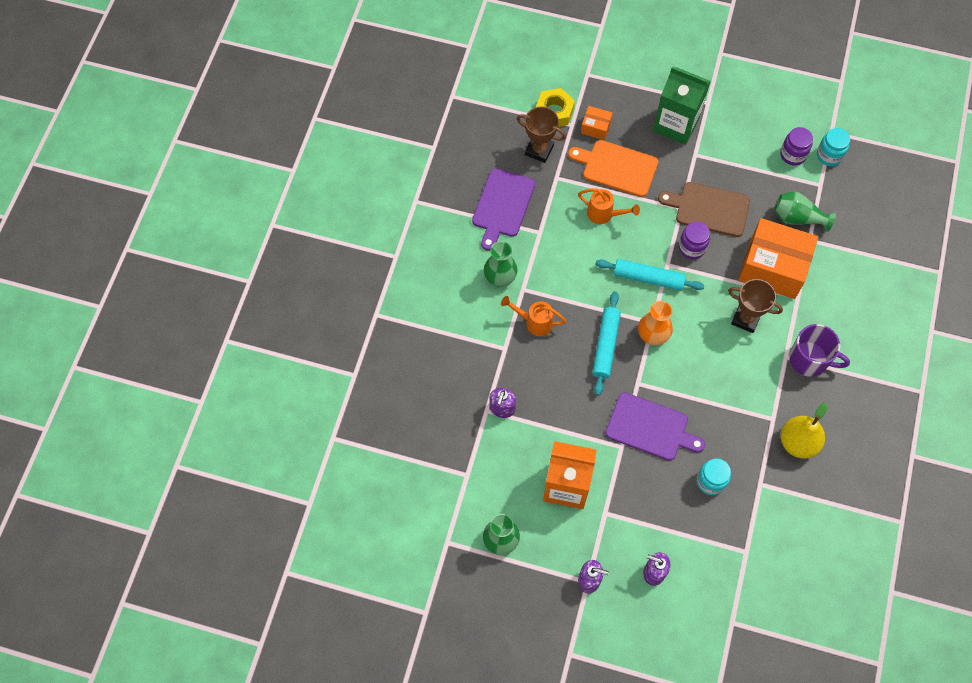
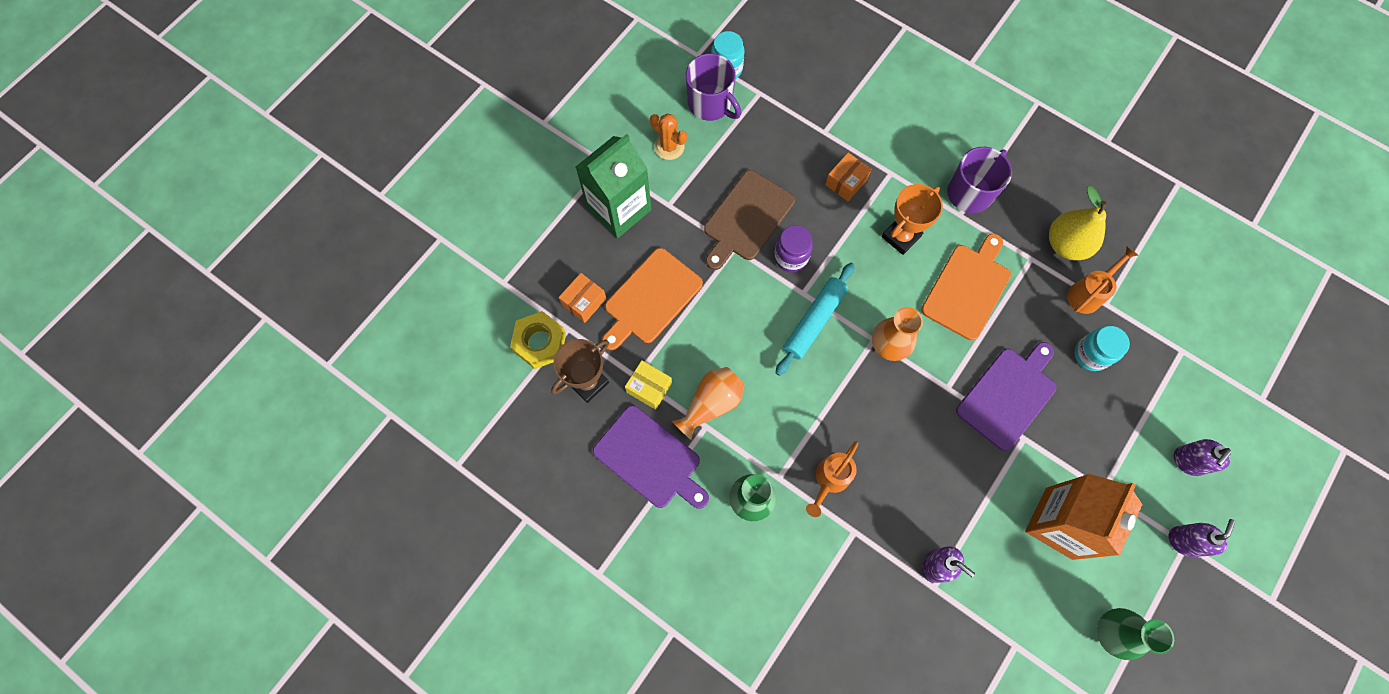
camera: 70 degrees left, 5 degrees up
orange watering can [578,188,640,224] -> orange watering can moved to [1067,246,1138,314]
turquoise rolling pin [592,291,621,396] -> none
brown trophy [728,279,783,333] -> orange trophy [882,184,943,255]
orange box [738,218,818,299] -> orange box [825,153,871,201], size x0.45
green vase [774,191,836,232] -> none
purple jar [780,127,813,165] -> purple mug [686,53,741,121]
none -> yellow box [625,360,672,410]
none -> orange cactus [650,113,687,160]
none -> orange vase [672,367,744,441]
none -> orange cutting board [921,234,1011,341]

